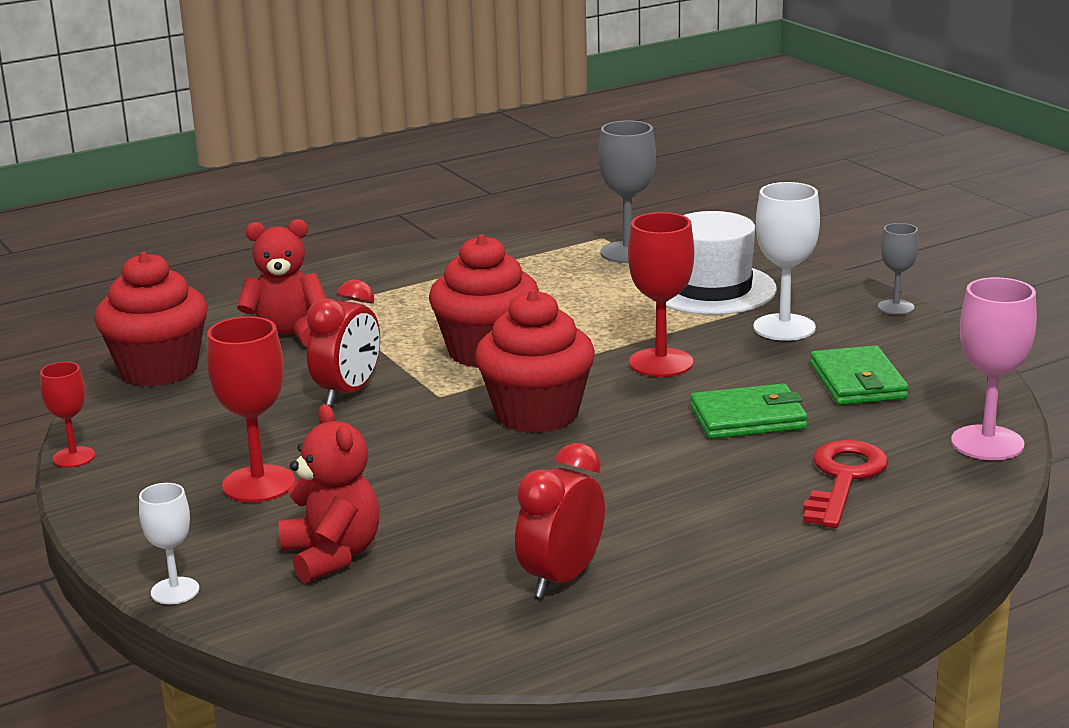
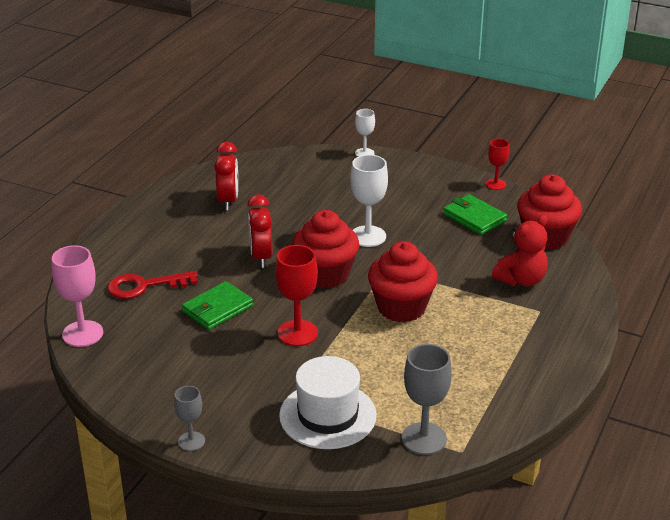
camera: 145 degrees right, 10 degrees up
red goblet [207,316,295,502] -> none
red teddy bear [278,404,380,583] -> none
red clock [306,280,380,406] -> red clock moved to [247,194,273,268]
white goblet [754,182,820,341] -> white goblet moved to [350,155,388,247]
red key [803,440,889,528] -> red key turned 90 degrees clockwise [107,271,198,299]
green wallet [810,345,909,405] -> green wallet moved to [443,194,507,235]

